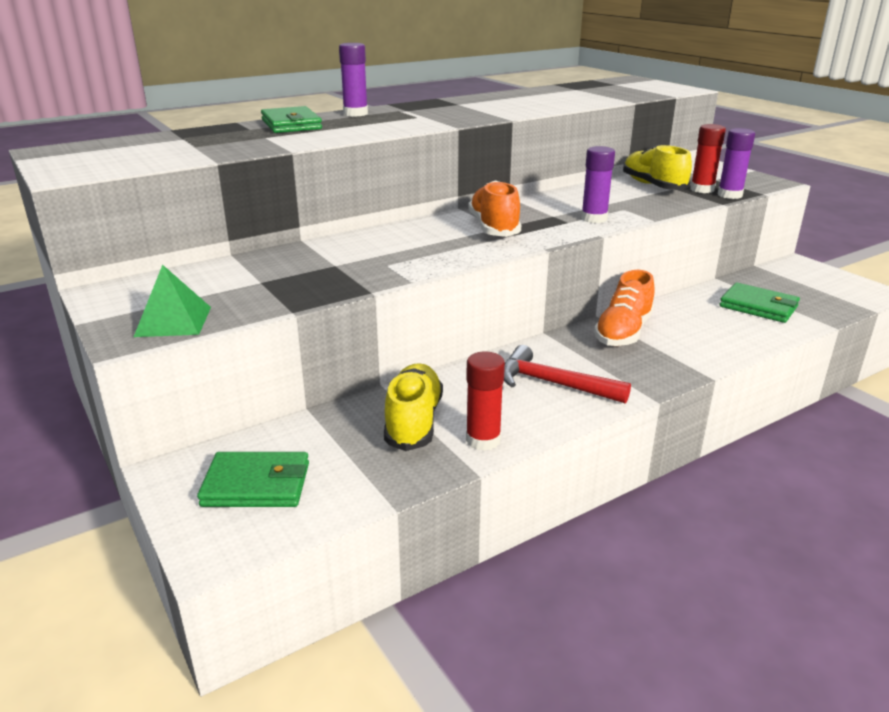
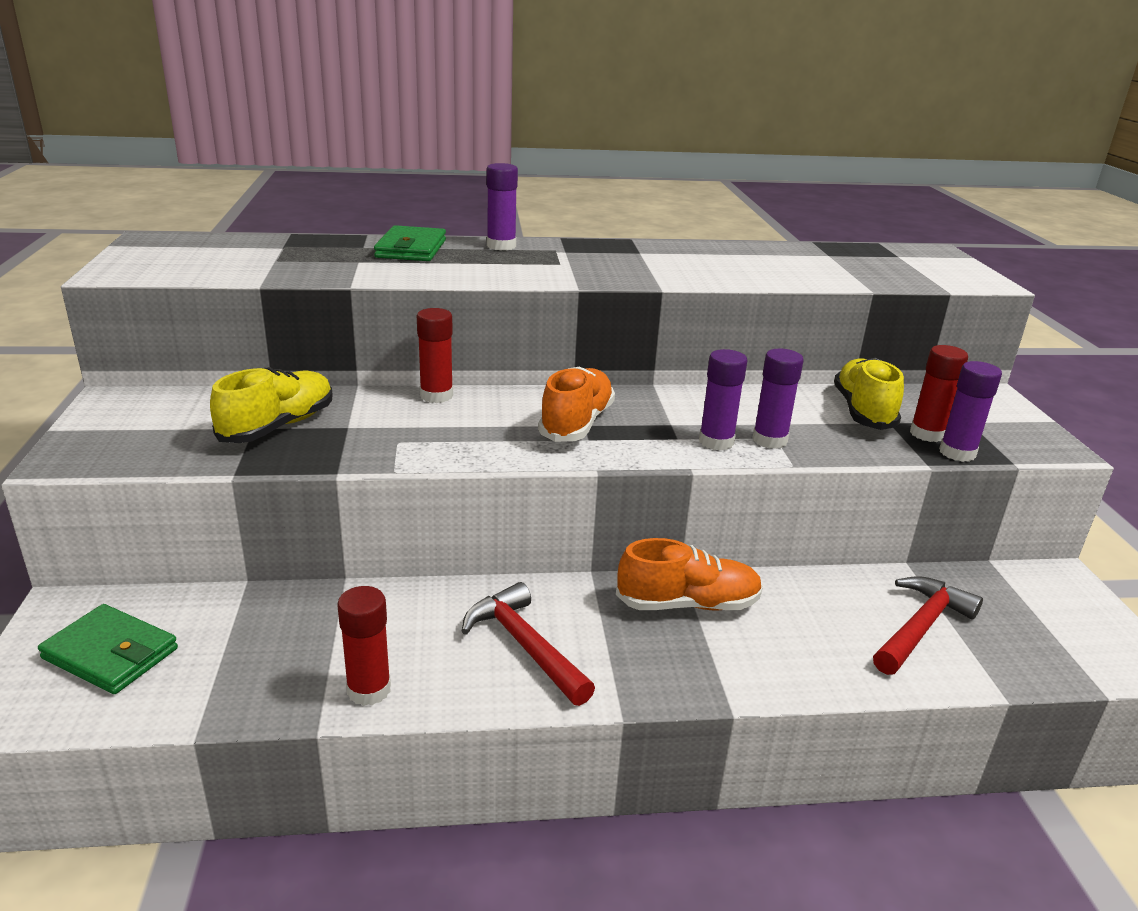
camera: 25 degrees right, 0 degrees up
green pyramid [134,265,211,337] -> none
yellow shoe [384,363,443,451] -> yellow shoe moved to [210,367,333,443]
orange shoe [594,270,654,346] -> orange shoe turned 150 degrees counterclockwise [616,538,763,610]
green wallet [720,282,800,323] -> red hammer [873,576,983,675]
none -> red glue stick [417,308,453,403]
none -> purple glue stick [752,349,803,449]

